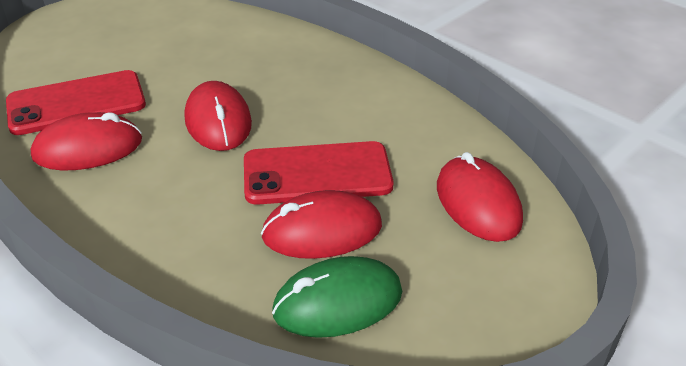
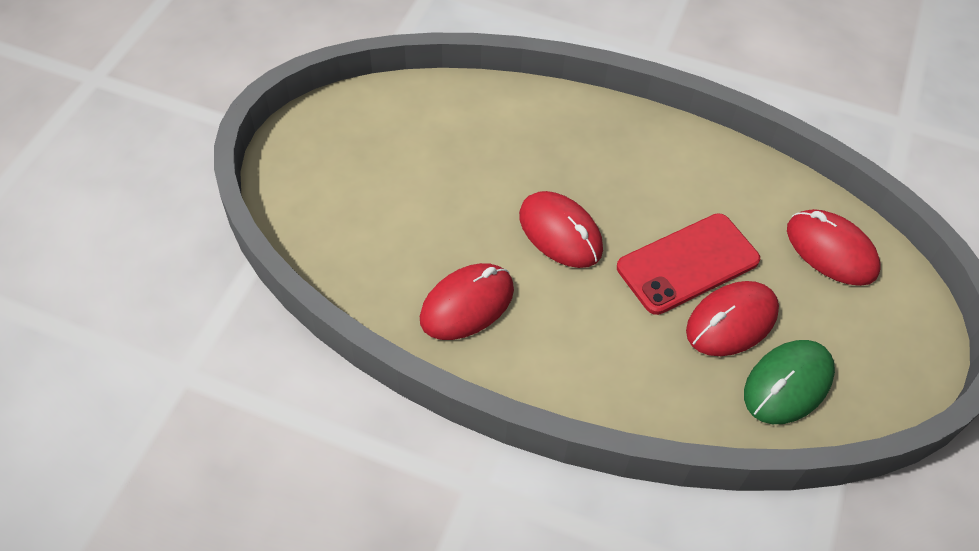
camera: 25 degrees left, 15 degrees up
red phone [6,70,146,135] -> none

